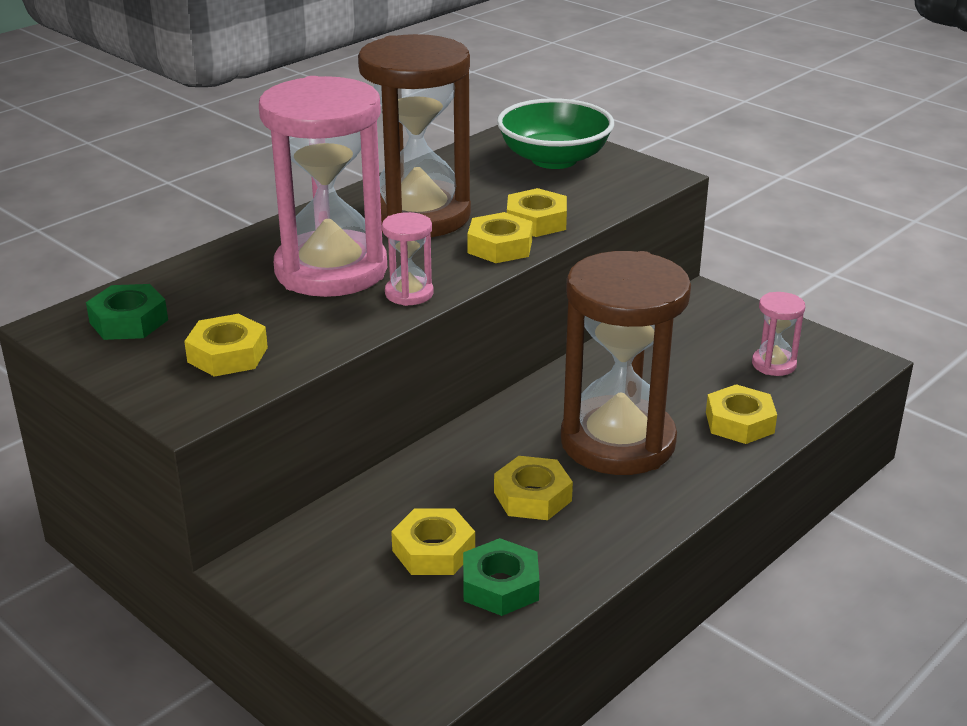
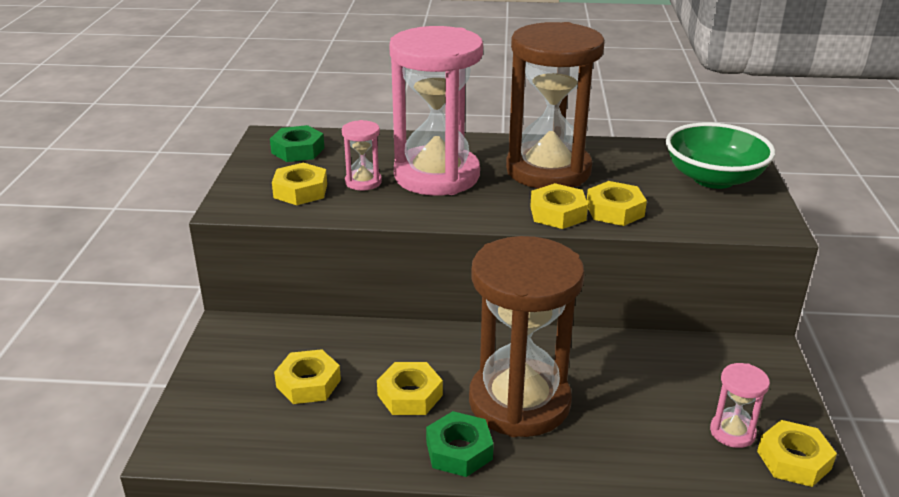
camera: 50 degrees right, 0 degrees up
pink hourglass [382,212,434,306] -> pink hourglass moved to [342,120,382,191]
green nut [463,538,540,616] -> green nut moved to [426,411,494,477]
yellow nut [706,384,777,444] -> yellow nut moved to [757,420,837,487]

